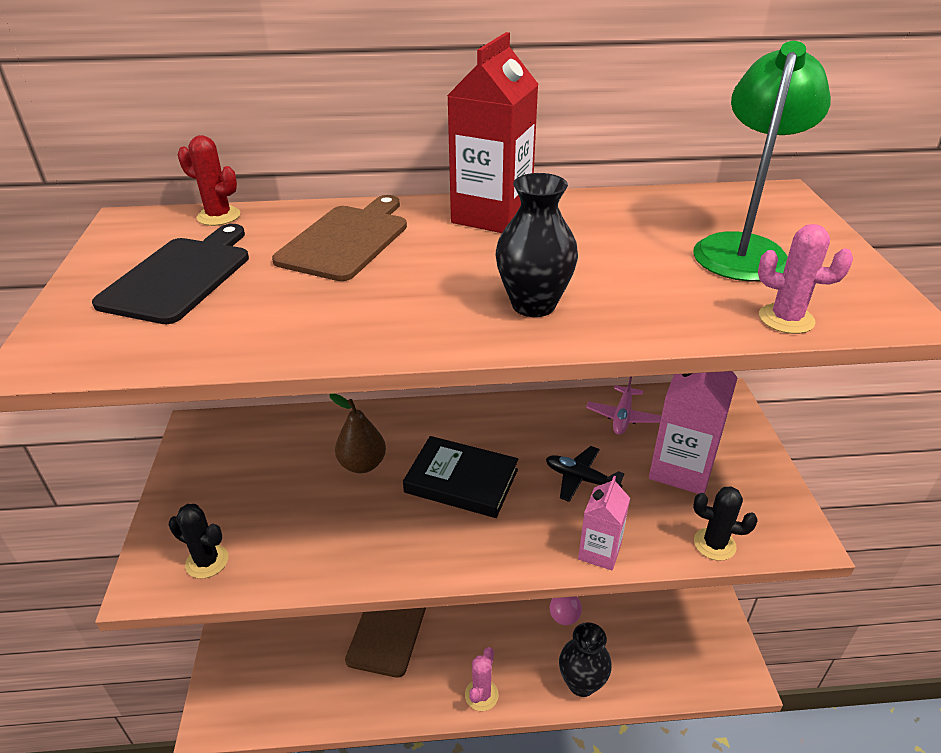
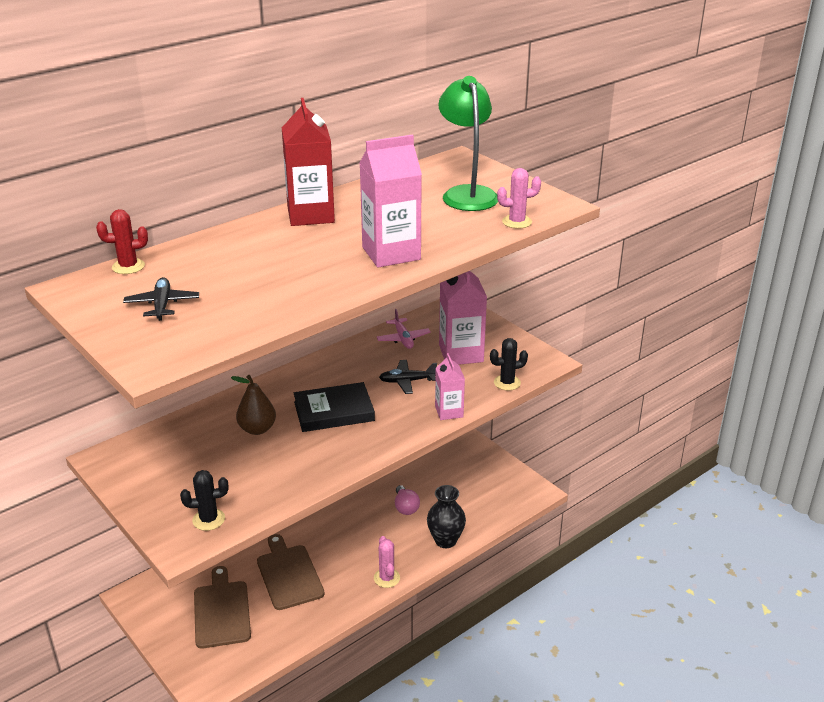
camera: 35 degrees left, 5 degrees down
black cutting board [92,224,249,324] -> black plane [123,277,199,321]
brown cutting board [272,195,407,281] -> brown cutting board moved to [194,566,251,649]
black vase [495,173,578,317] -> pink carton [360,134,422,268]

